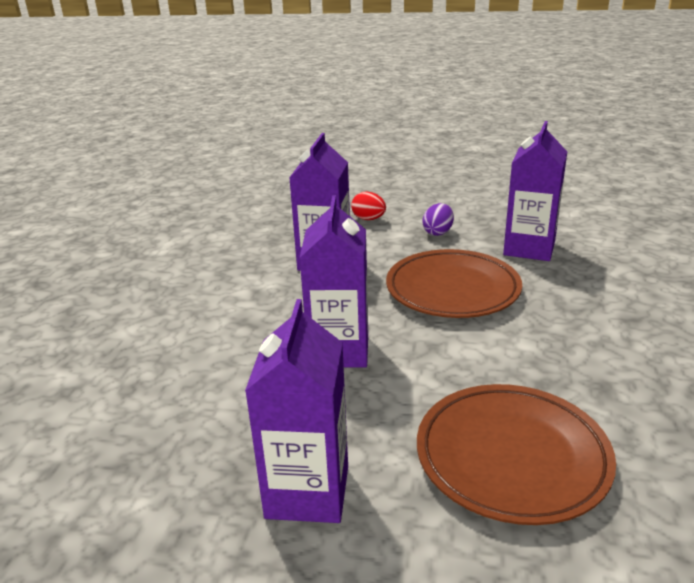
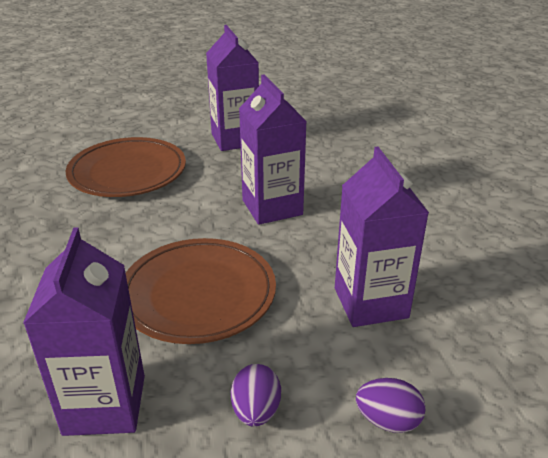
camera: 155 degrees right, 5 degrees up
red egg [351,192,386,220] -> purple egg [356,378,426,433]

